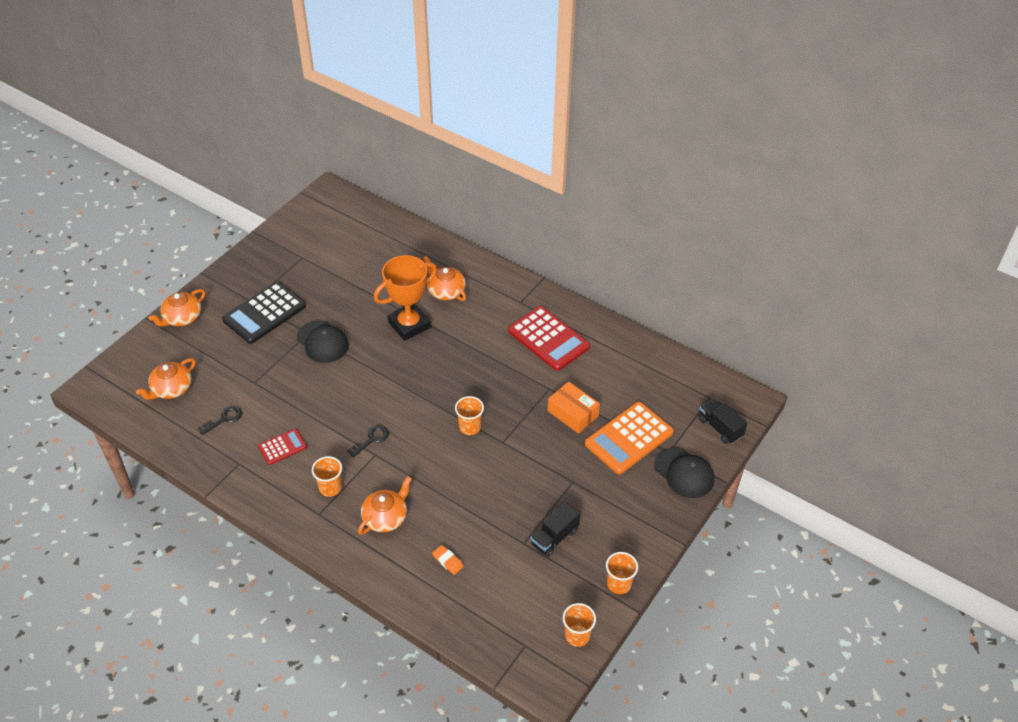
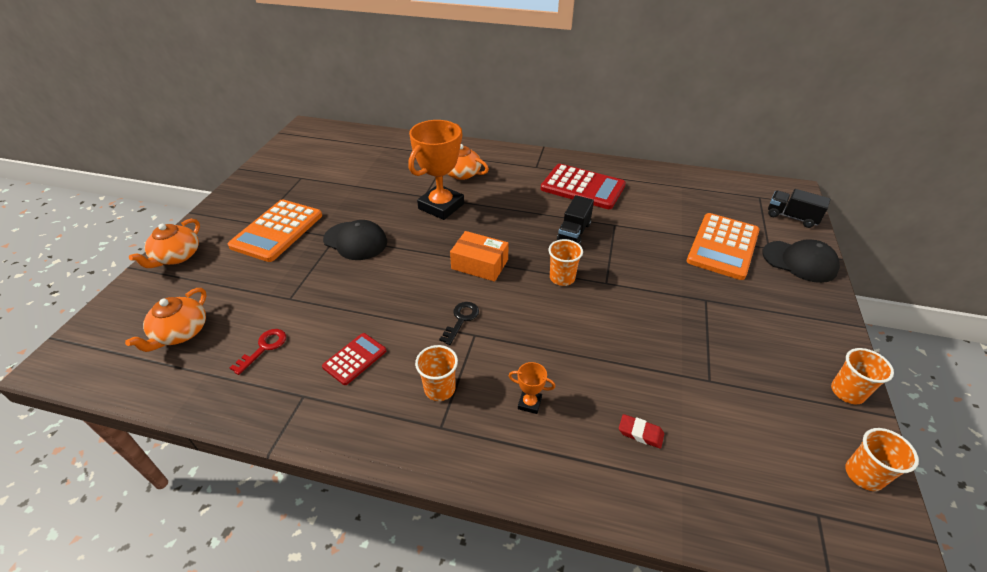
camera: 20 degrees left, 5 degrees down
black key [198,406,242,435] -> red key [230,329,286,375]
black calculator [222,282,306,344] -> orange calculator [228,199,322,262]
orange teapot [358,476,412,535] -> orange trophy [509,362,556,414]
orange eraser [432,545,464,575] -> red eraser [619,414,664,449]
black truck [531,502,580,557] -> black truck moved to [557,195,594,245]
orange box [548,381,600,434] -> orange box moved to [450,231,509,282]

